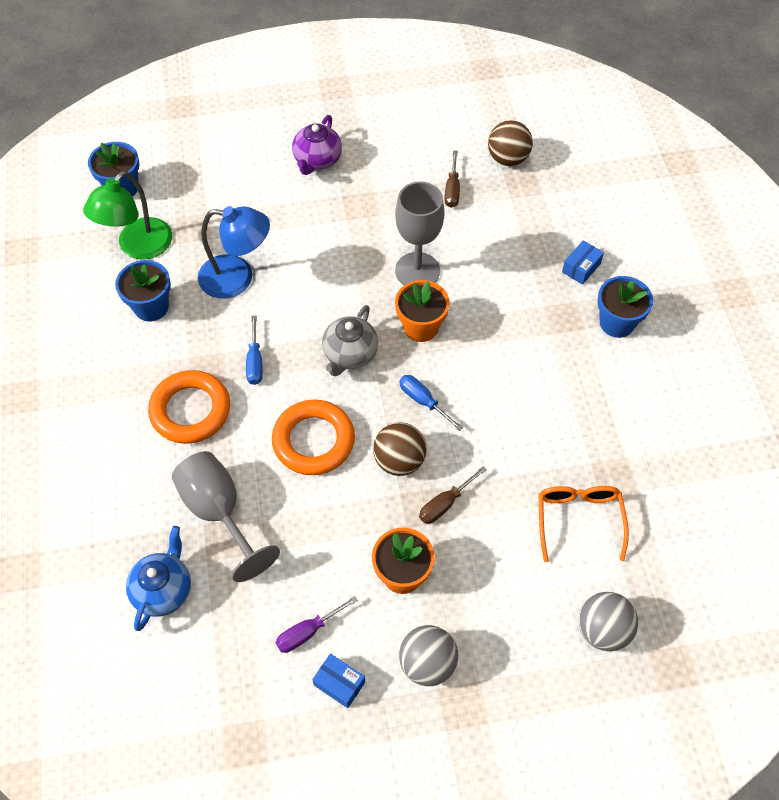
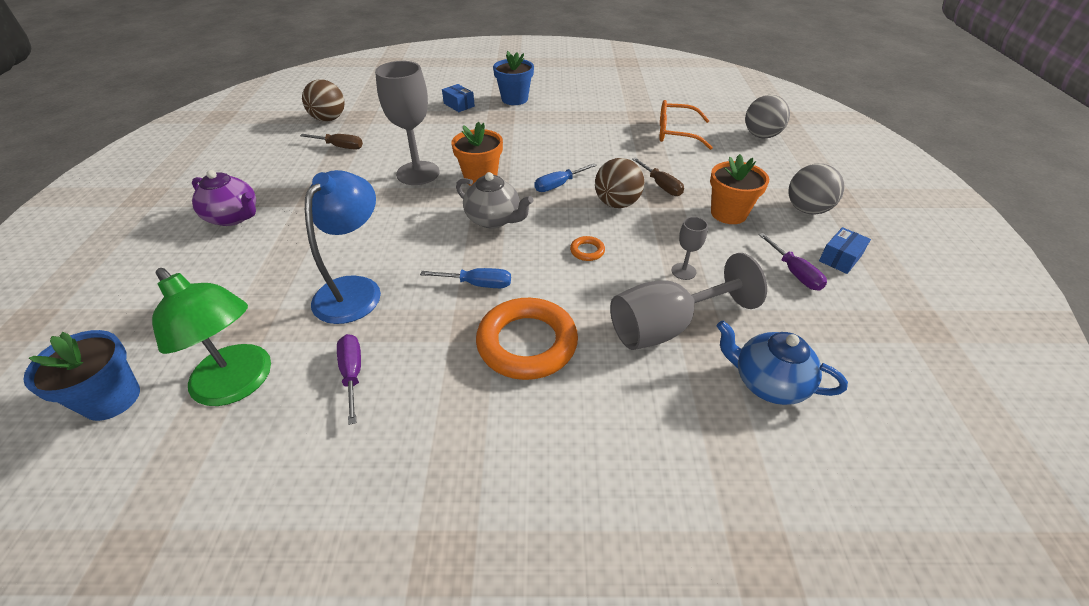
camera: 80 degrees left, 15 degrees down
blue flower pot [115,260,171,321] -> purple screwdriver [337,334,361,425]
orange ring [272,400,355,475] -> orange ring [570,236,605,261], size x0.41
none -> grey goblet [671,217,708,280]

